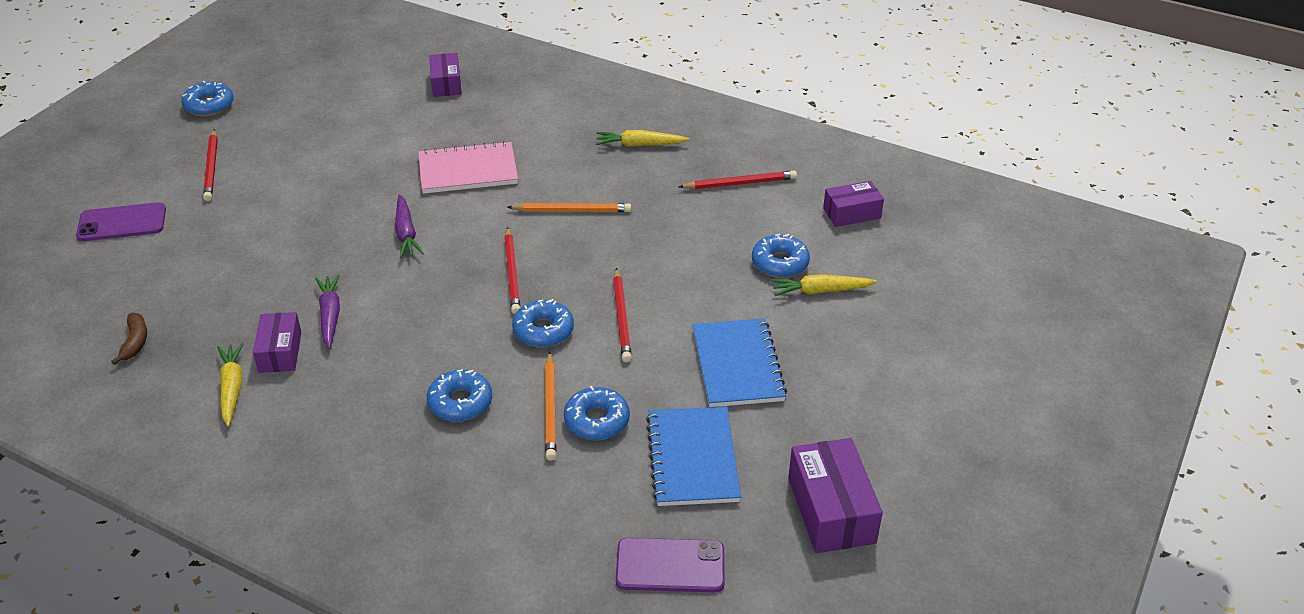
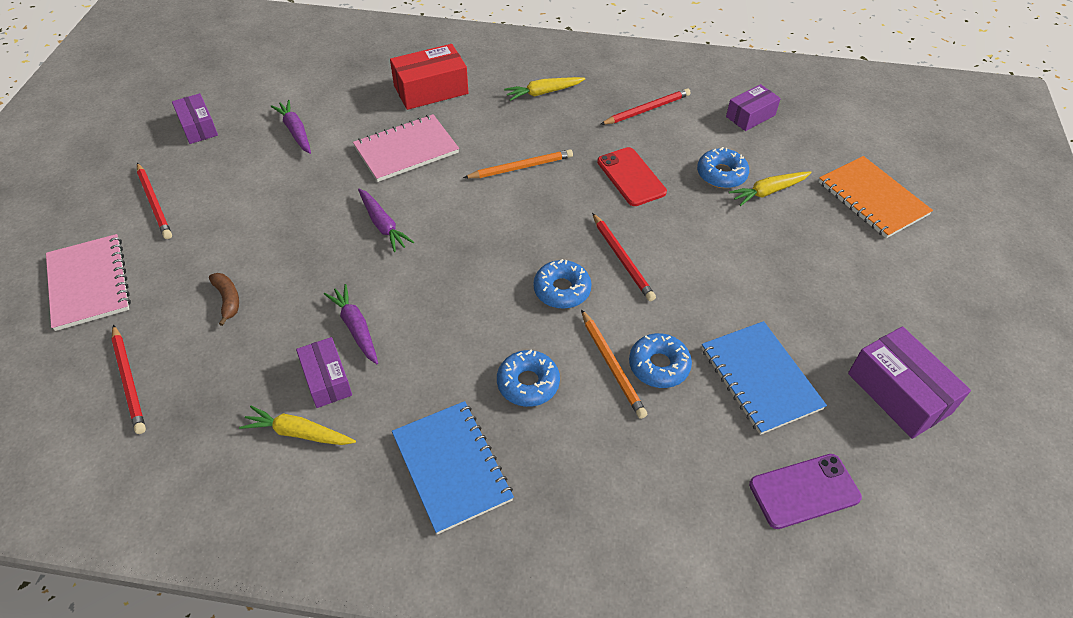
camera: 20 degrees left, 10 degrees up
purple phone [76,202,166,241] -> pink notebook [46,234,131,331]
brown banana [111,312,147,365] -> brown banana moved to [209,273,239,326]
blue donut [181,81,234,116] -> none
yellow carrot [217,343,244,426] -> yellow carrot turned 45 degrees counterclockwise [239,406,356,445]
purple box [429,53,462,97] -> purple box moved to [172,93,218,144]
red pencil [504,227,521,314] -> red pencil moved to [111,325,146,434]
blue notebook [693,318,787,407] -> blue notebook moved to [392,401,514,534]
none -> purple carrot [270,100,311,154]
none -> red box [390,44,468,110]
none -> red phone [597,147,667,206]
none -> orange notebook [819,156,933,238]

